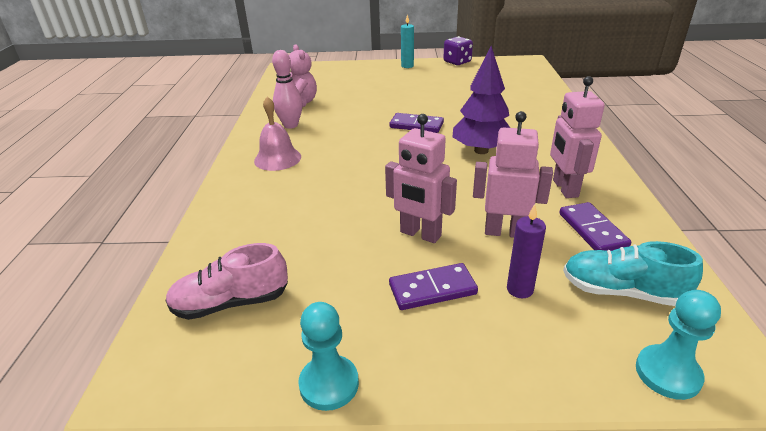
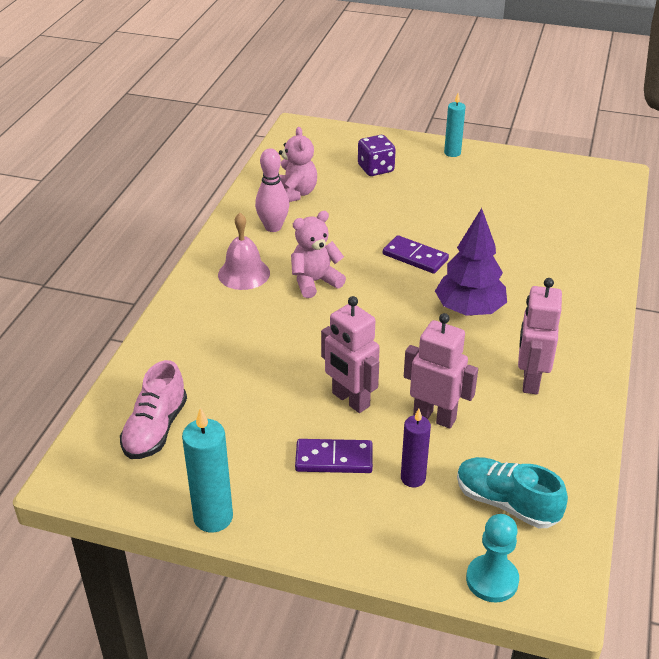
camera: 15 degrees right, 5 degrees up
pink shoe [165,243,288,320] -> pink shoe turned 75 degrees counterclockwise [120,360,187,459]
turquoise pawn [298,302,359,411] -> turquoise candle [182,407,233,532]
purple dice [444,36,473,65] -> purple dice moved to [358,135,396,176]
purple domino [559,202,631,251] -> none
none -> pink teddy bear [291,211,346,298]

